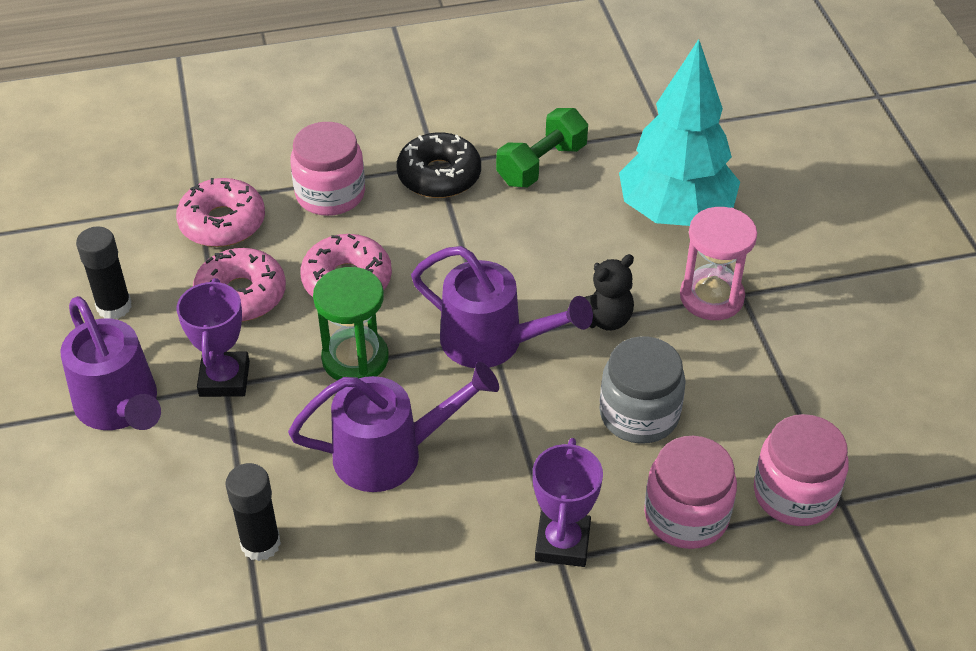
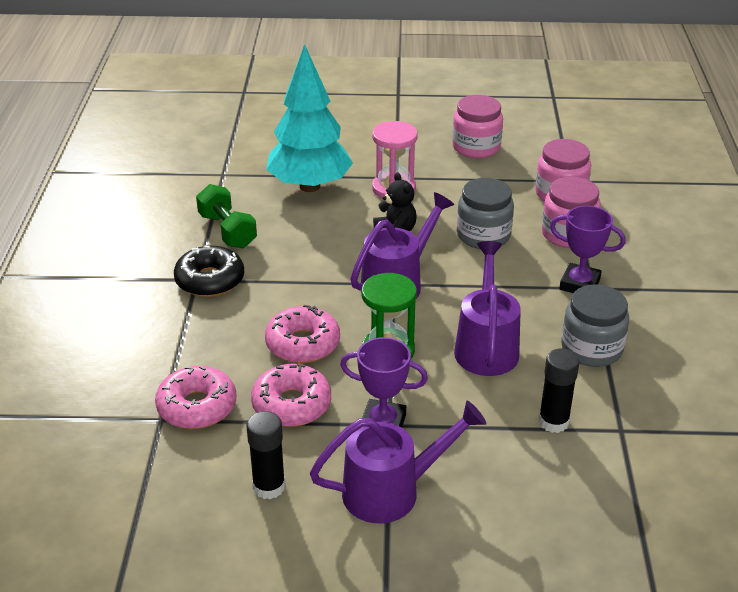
camera: 75 degrees left, 10 degrees down
pink jar [290,122,365,216] -> pink jar moved to [452,95,503,158]
none -> grey jar [561,284,629,367]

